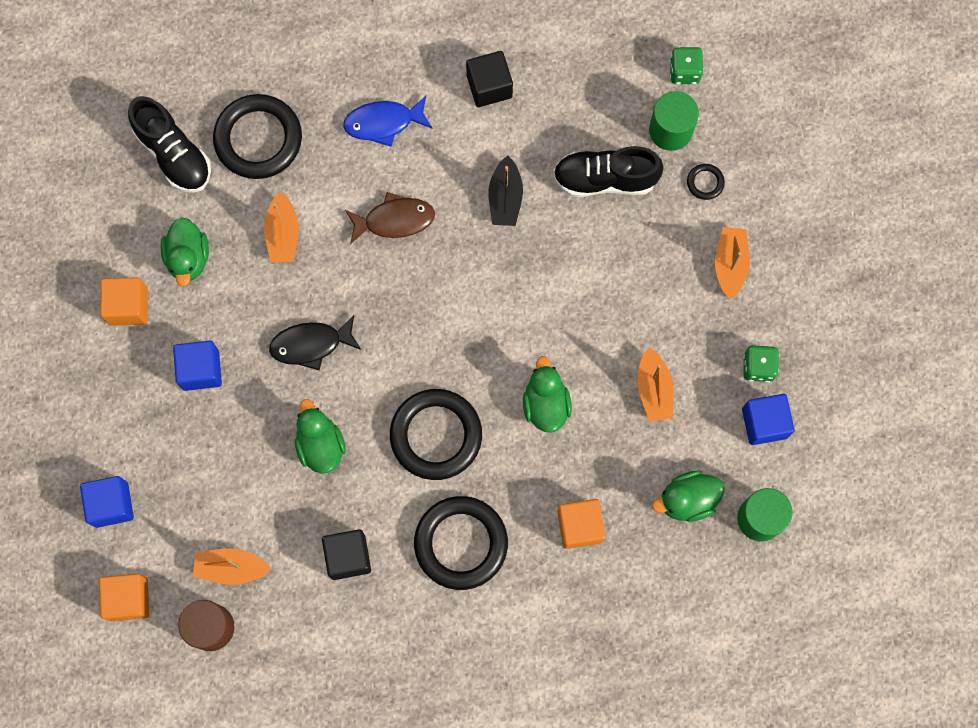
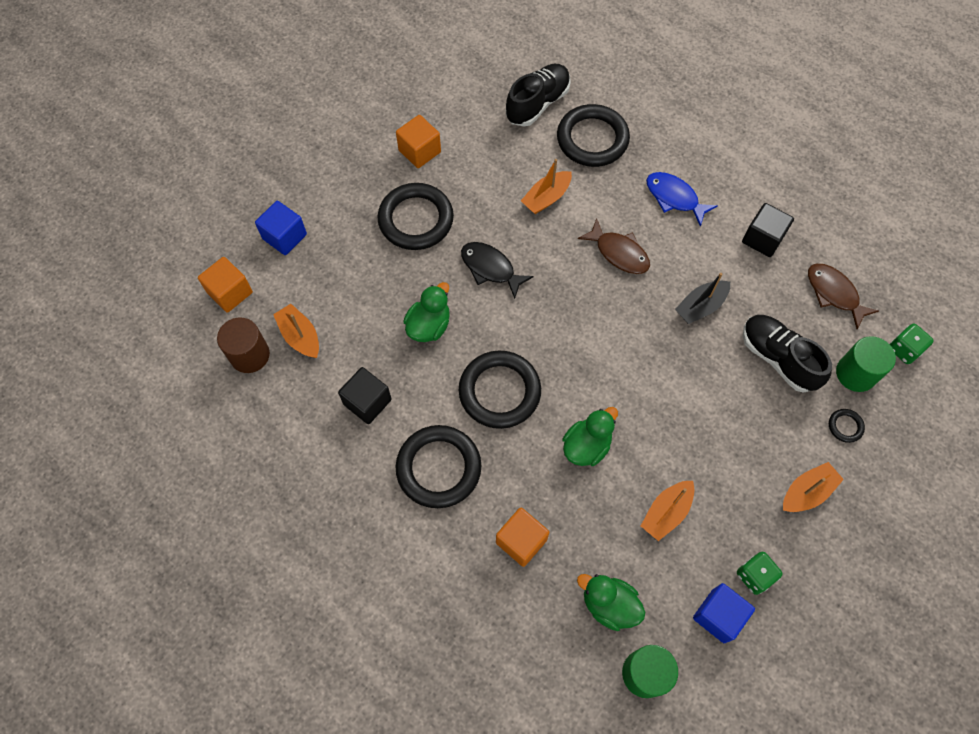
camera: 50 degrees right, 10 degrees down
black shoe [128,96,211,193] -> black shoe turned 150 degrees counterclockwise [506,64,571,126]
green duck [161,217,209,287] -> none
blue cube [173,341,222,391] -> black ring [377,183,454,250]
none -> brown fish [808,264,879,329]

